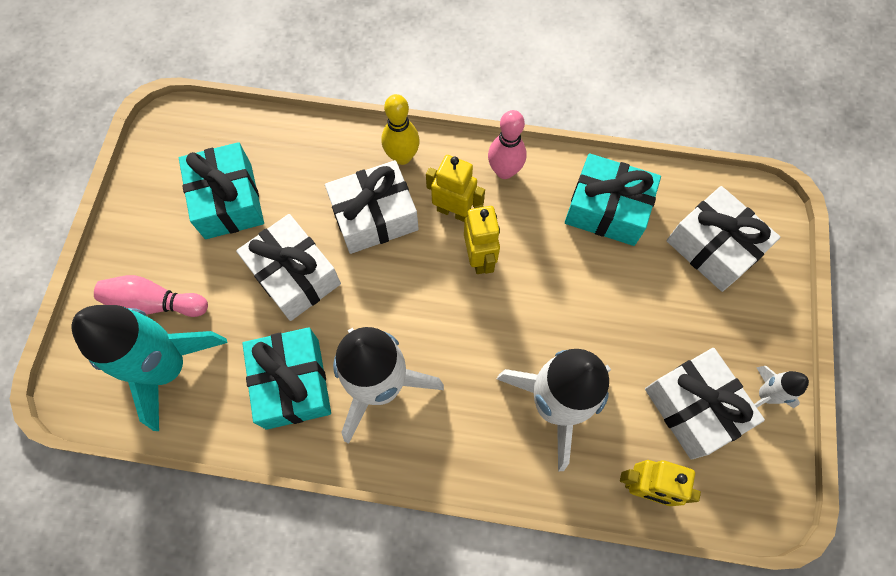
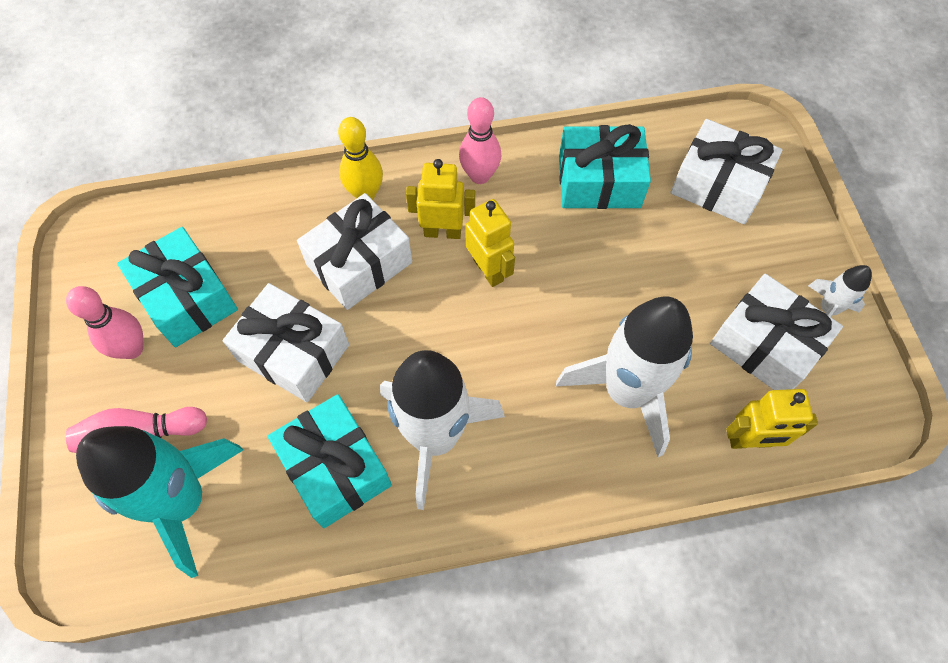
camera: 20 degrees left, 5 degrees down
none -> pink bowling pin [66,286,143,359]

